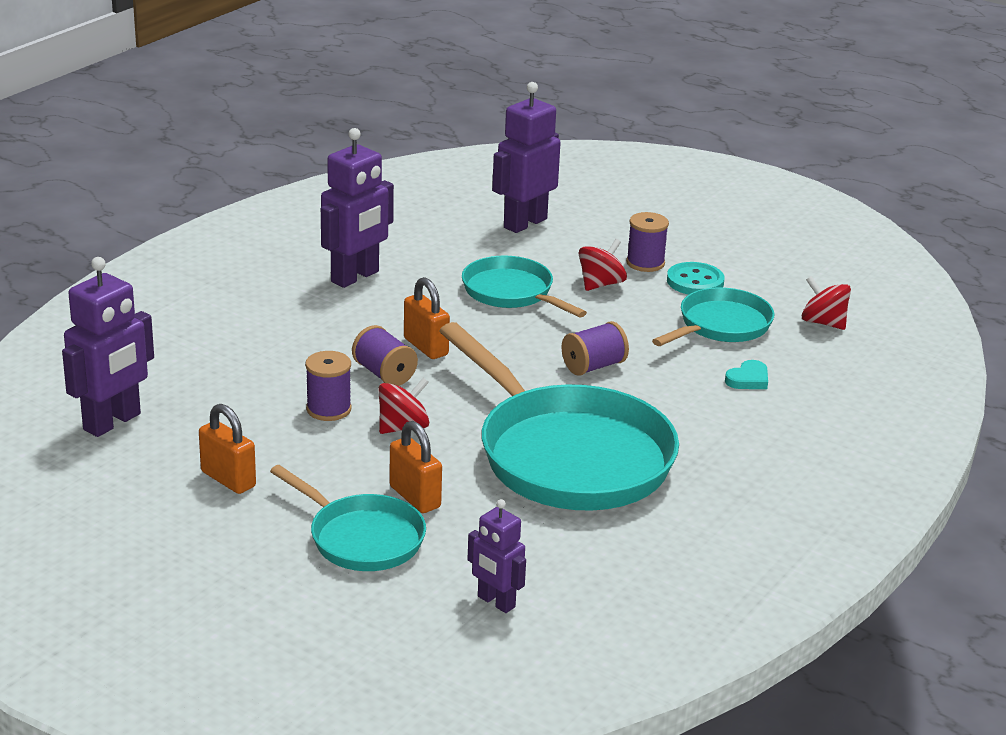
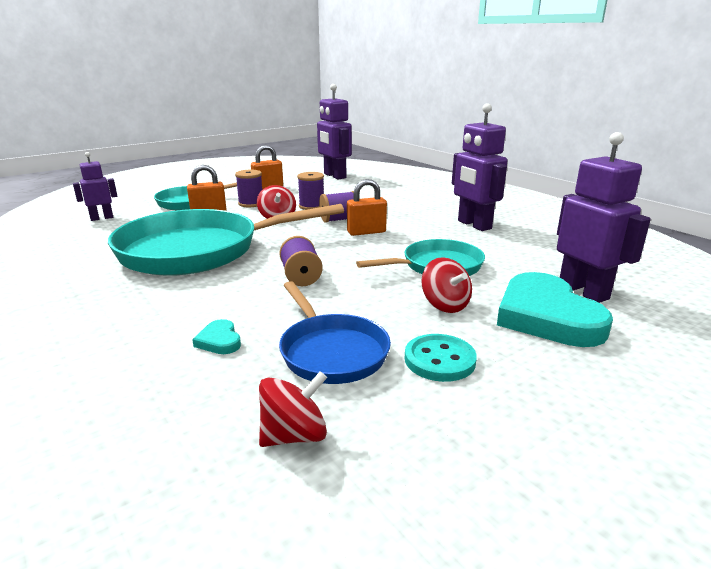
camera: 110 degrees right, 5 degrees down
purple spool [626,212,669,272] -> purple spool moved to [235,170,262,207]
turquoise pan [652,287,774,346] -> blue pan [279,281,391,384]
none -> turquoise heart [497,272,613,347]

